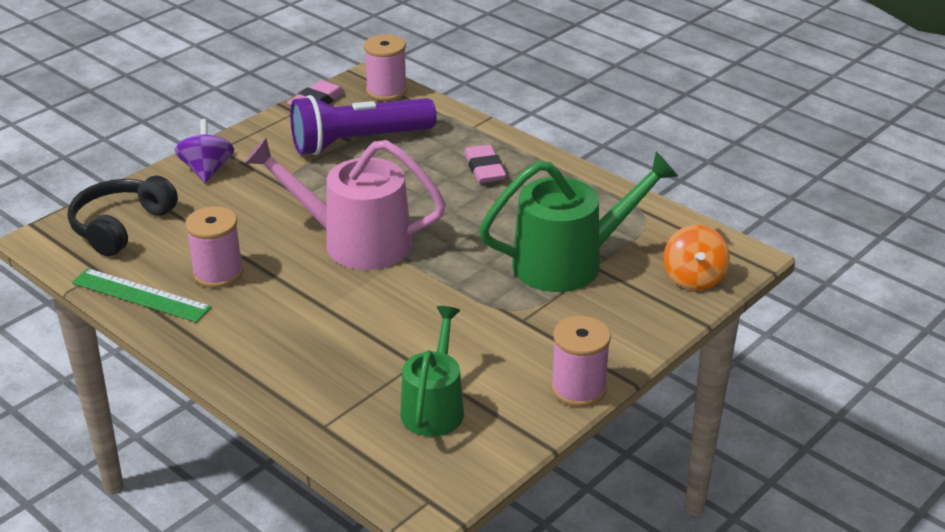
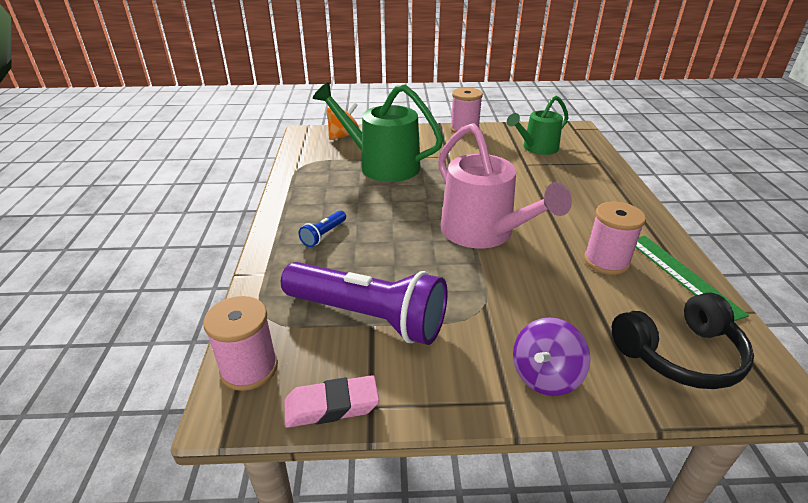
camera: 135 degrees left, 0 degrees up
pink eraser [464,144,506,183] -> blue flashlight [299,210,346,247]

